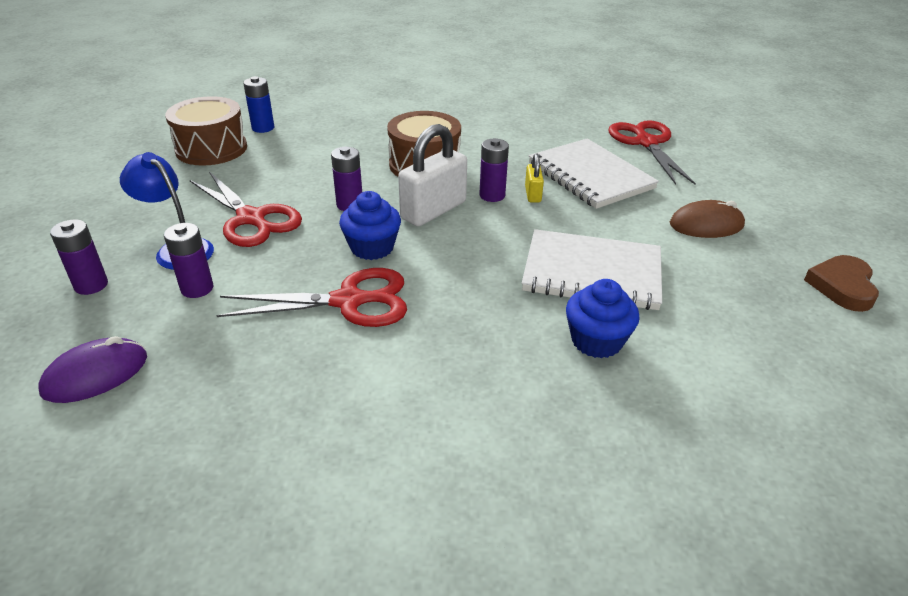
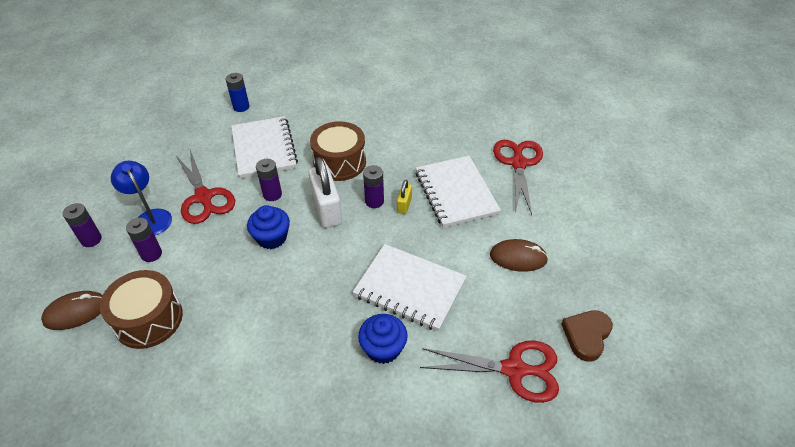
camera: 15 degrees right, 10 degrees up
purple mouse [38,336,147,403] -> brown mouse [41,291,103,330]
brown drum [165,96,247,166] -> brown drum moved to [100,270,183,349]
red scissors [216,268,407,327] -> red scissors moved to [420,341,559,403]
white padlock [398,124,467,226] -> white padlock turned 75 degrees counterclockwise [308,157,342,228]
none -> white notebook [231,116,298,179]

